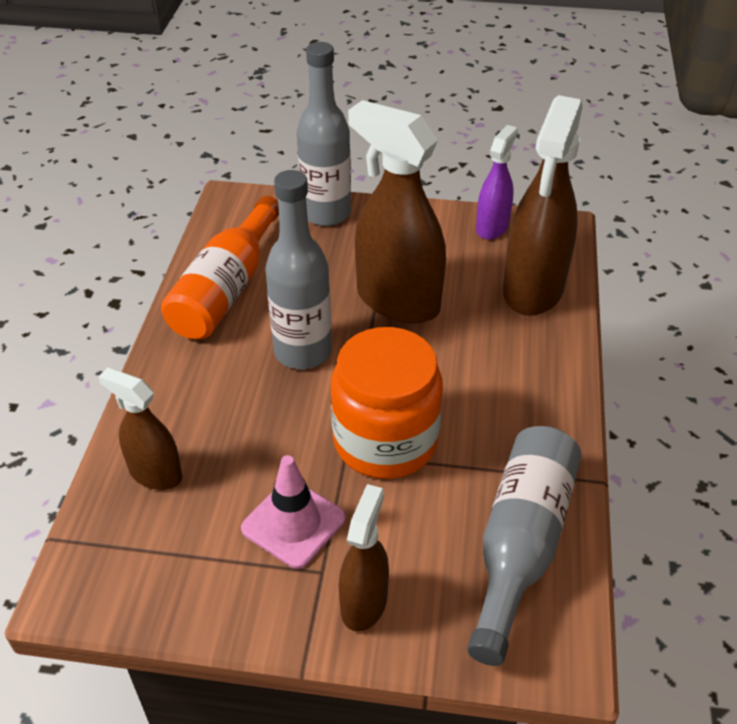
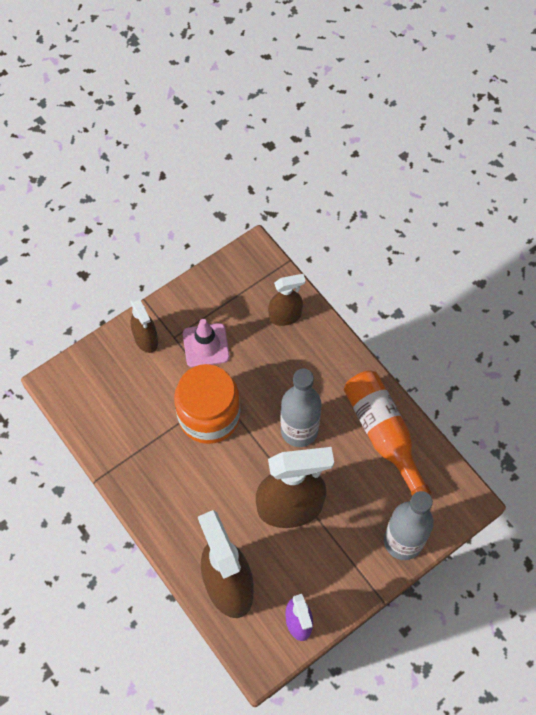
camera: 135 degrees right, 20 degrees up
grey bottle [467,426,582,666] -> none

